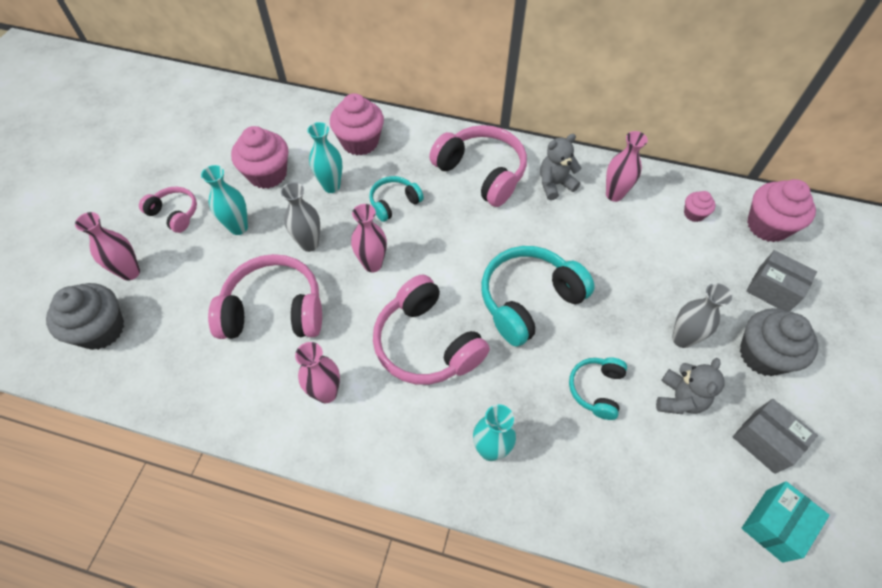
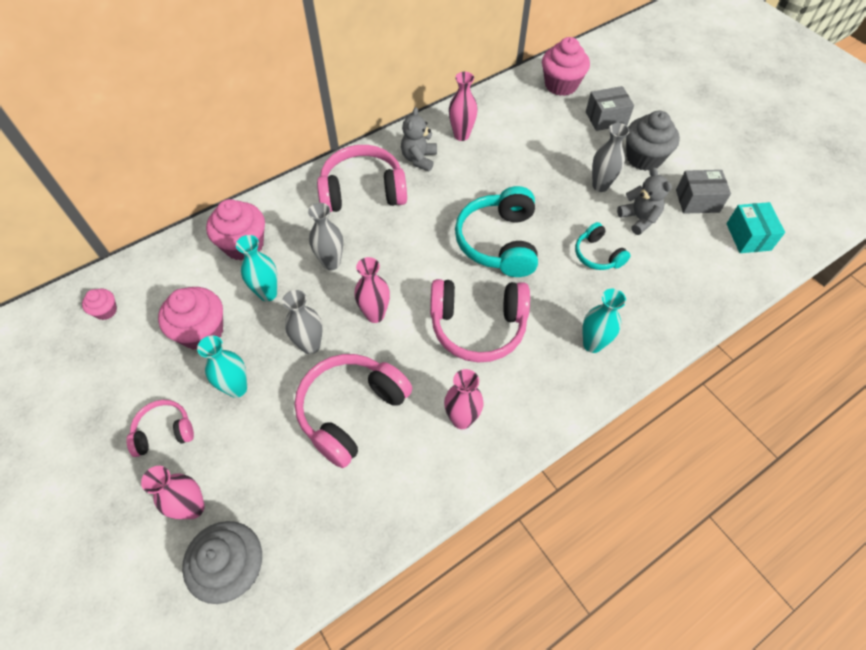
camera: 50 degrees left, 0 degrees up
turquoise headphones [369,176,424,222] -> grey vase [308,203,343,270]
pink cupcake [684,191,715,222] -> pink cupcake moved to [82,289,117,320]

